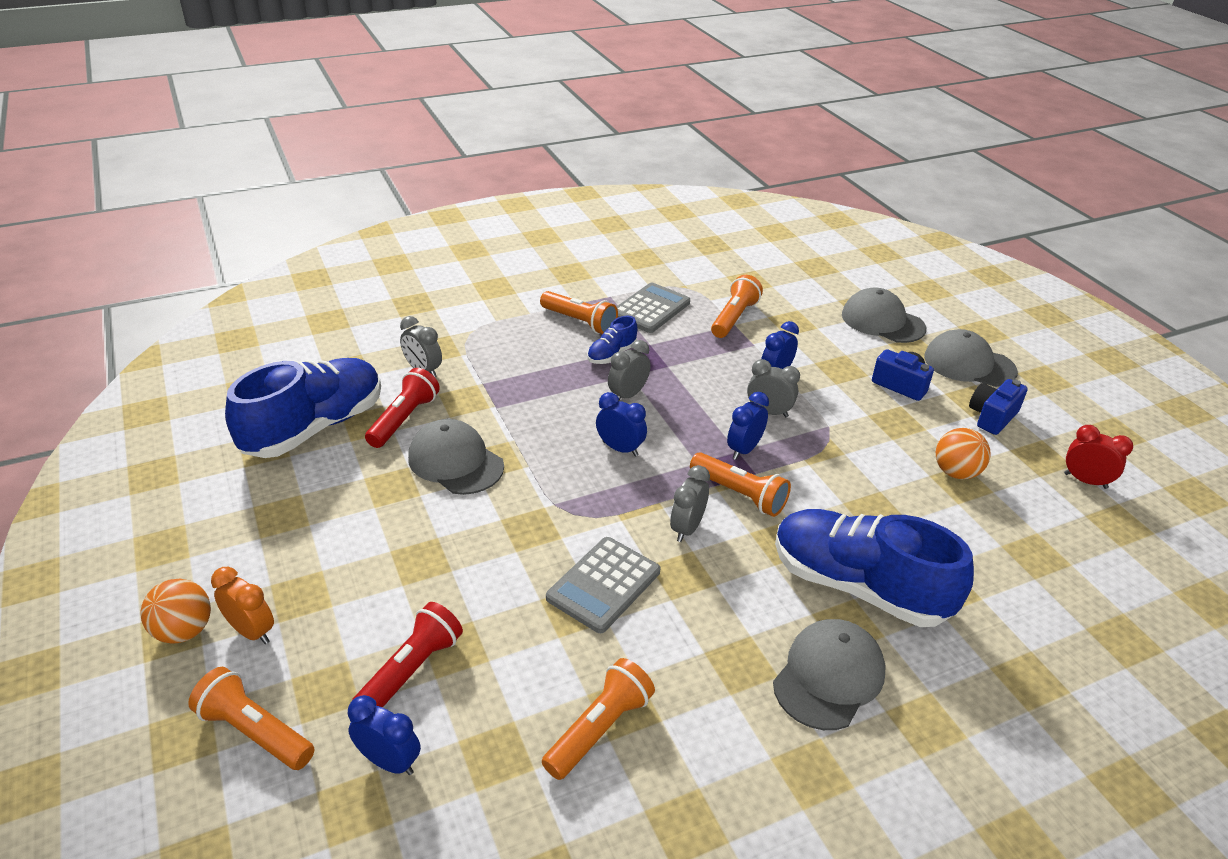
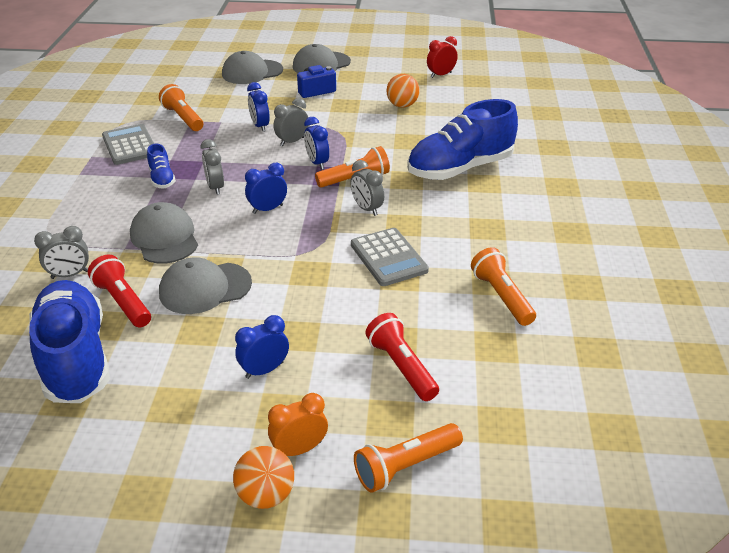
camera: 60 degrees left, 0 degrees up
blue clock [348,695,421,775] -> blue clock moved to [235,315,289,379]
orange flashlight [540,291,618,334] -> none
grey cap [773,619,886,730] -> grey cap moved to [130,202,198,264]
blue camera [969,379,1028,435] -> none

